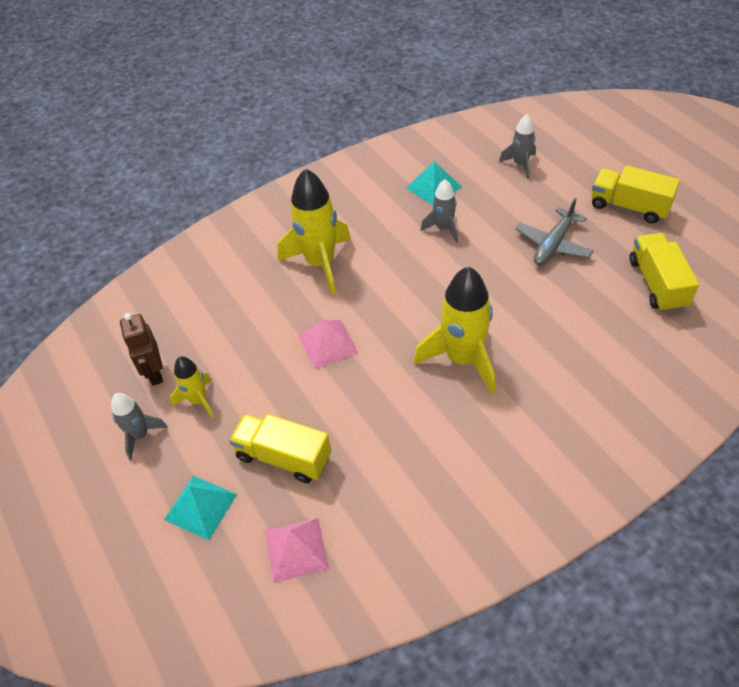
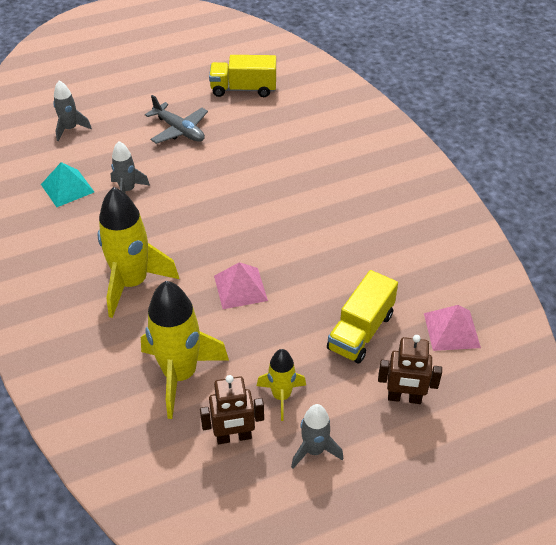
camera: 85 degrees left, 5 degrees down
turquoise pyramid [164,476,237,540] -> brown robot [378,335,442,404]
yellow rocket [414,266,495,394] -> yellow rocket moved to [141,281,229,419]
yellow truck [591,165,680,224] -> none

